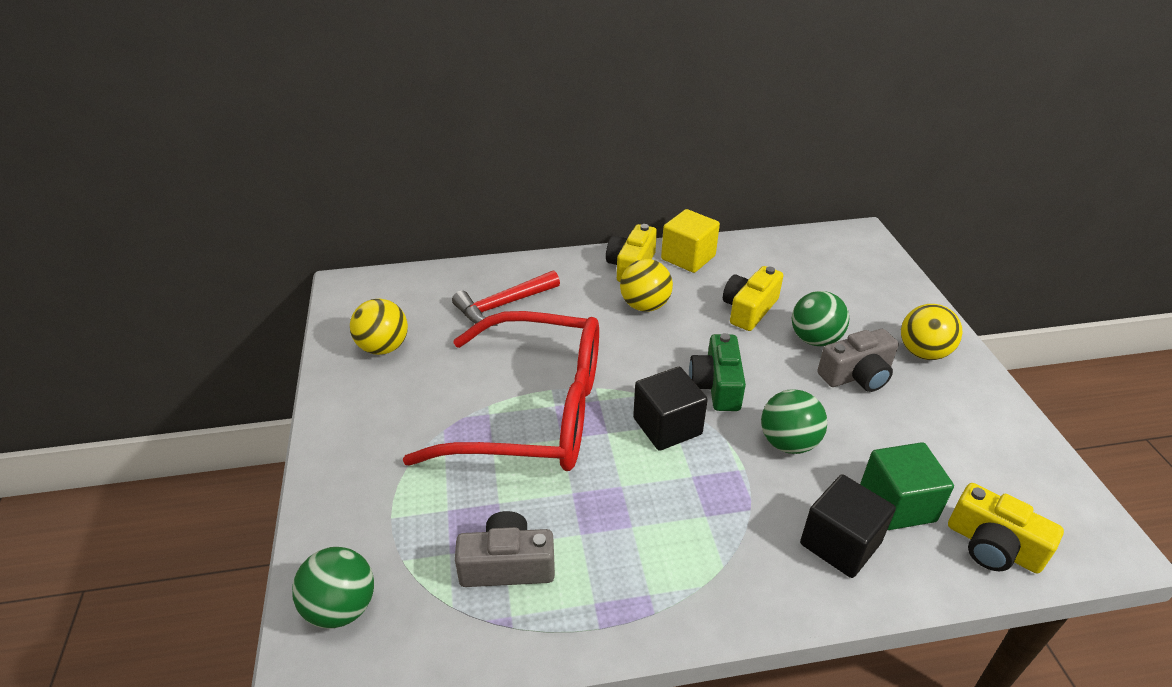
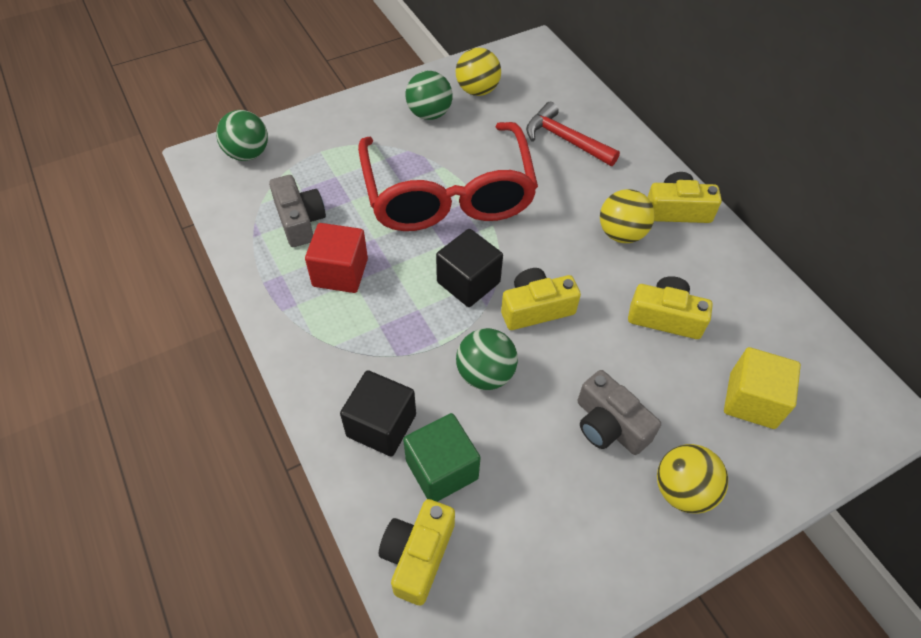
camera: 70 degrees right, 15 degrees up
yellow cube [661,209,720,273] -> yellow cube moved to [724,347,801,429]
green camera [689,333,746,411] -> yellow camera [501,268,581,330]
green ball [792,291,849,346] -> green ball moved to [406,71,453,120]
none -> red cube [305,223,368,293]

